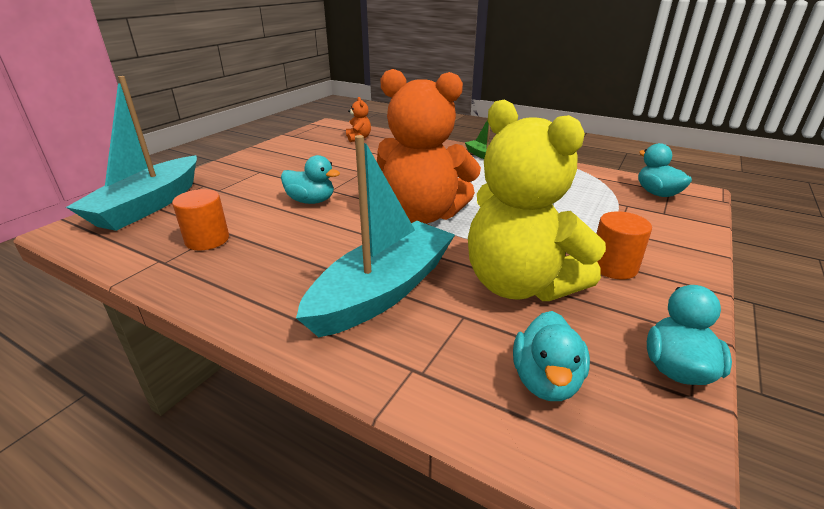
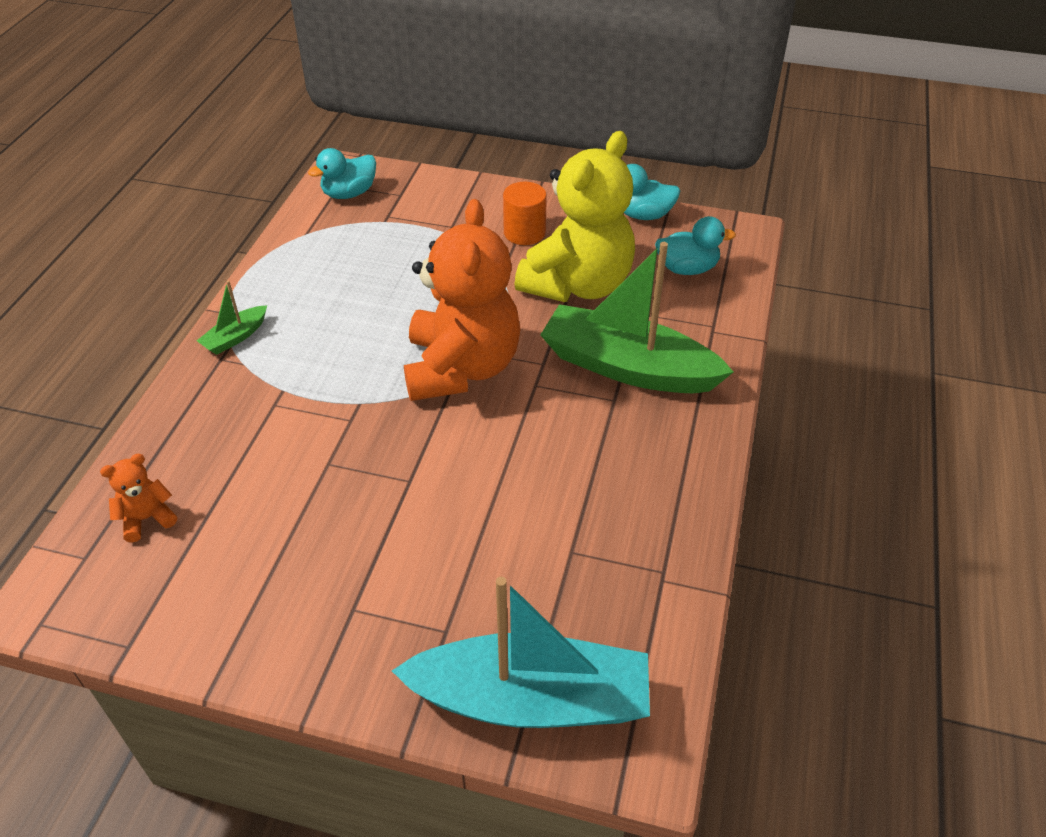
camera: 105 degrees left, 15 degrees up
orange cylinder [172,189,229,251] -> none
turquoise duck [281,155,340,204] -> none
turquoise boat [296,135,455,337] -> green boat [541,242,734,393]

